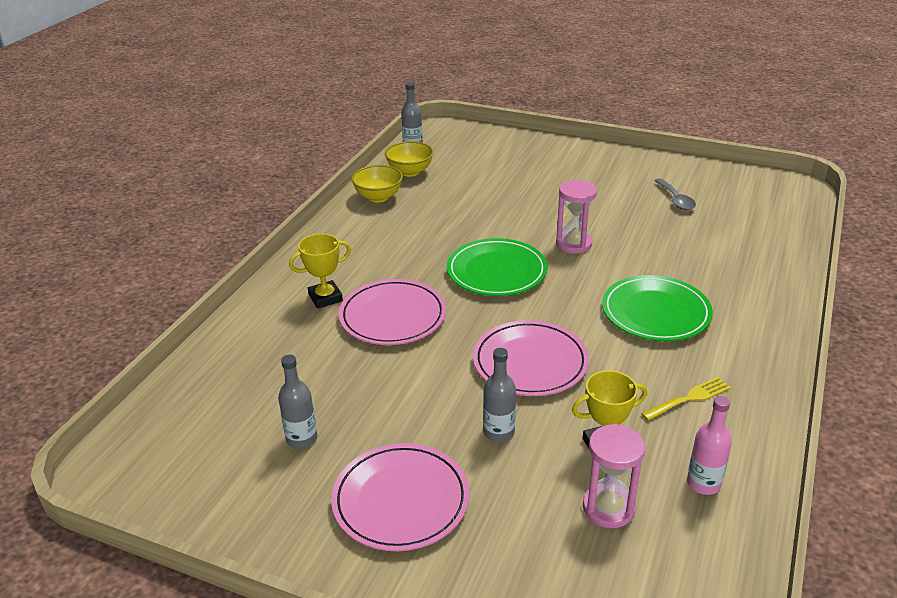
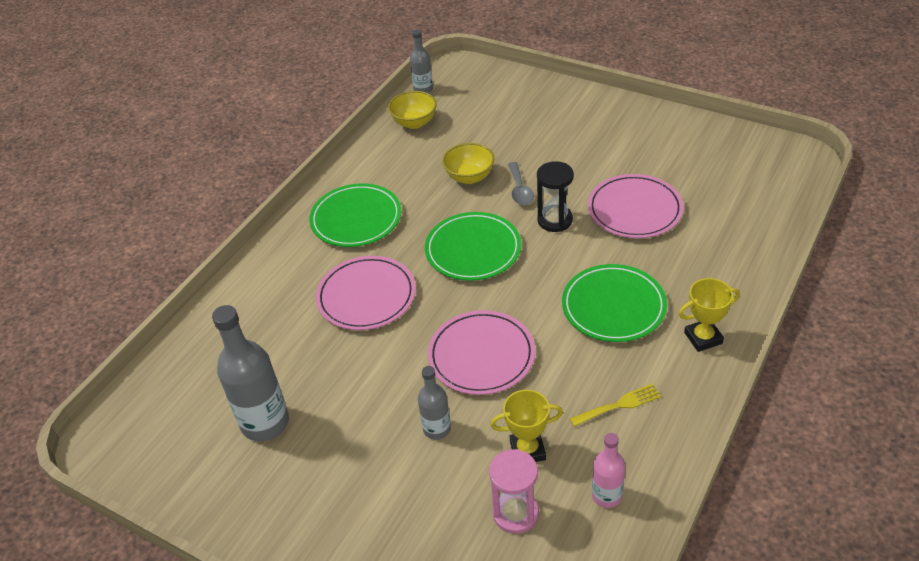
camera: 10 degrees right, 10 degrees up
grey bottle [278,355,317,449] -> grey bottle [212,305,289,441], size x1.79
yellow trophy [289,234,351,309] -> yellow trophy moved to [679,278,740,352]
pink plate [331,443,470,551] -> pink plate moved to [588,174,684,238]
yellow bowl [351,165,403,203] -> yellow bowl moved to [442,143,494,184]
pink hourglass [556,180,597,254] -> black hourglass [537,161,574,232]
grey spoon [654,178,696,210] -> grey spoon moved to [508,162,534,205]
none -> green plate [309,183,401,247]

